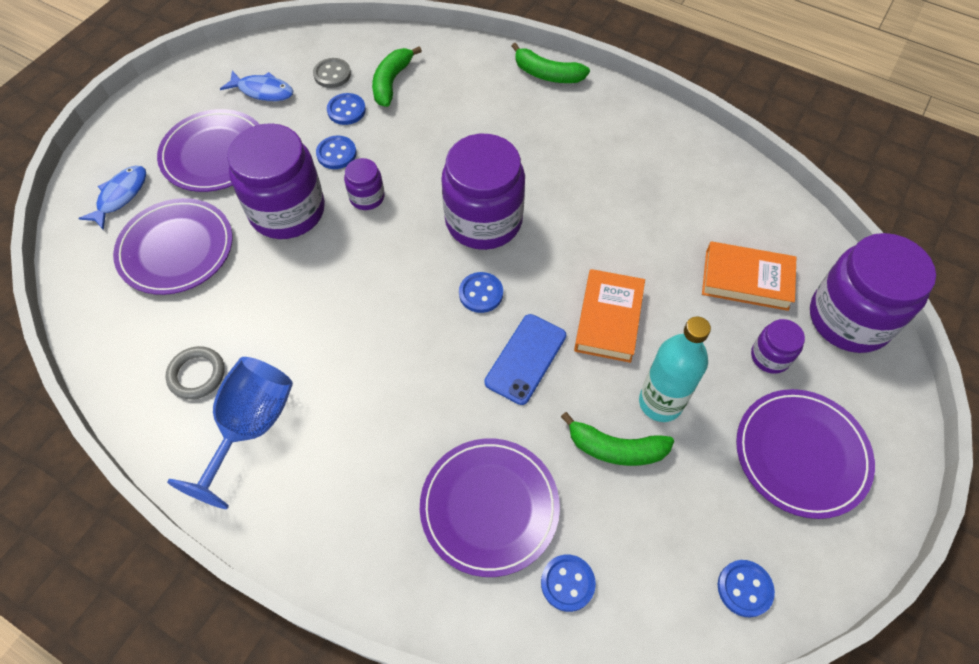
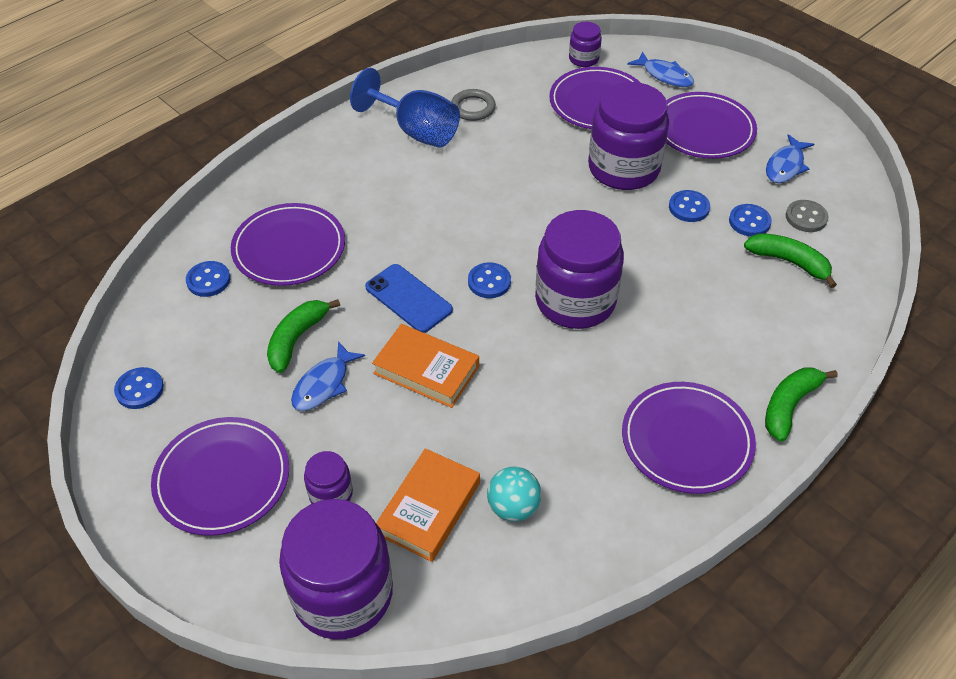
camera: 105 degrees right, 10 degrees down
purple jar [344,158,385,210] -> purple jar moved to [569,22,602,67]
turquoise bottle [639,316,711,422] -> blue fish [291,341,365,411]
none -> turquoise ball [487,467,541,522]
none -> purple plate [622,382,756,494]

